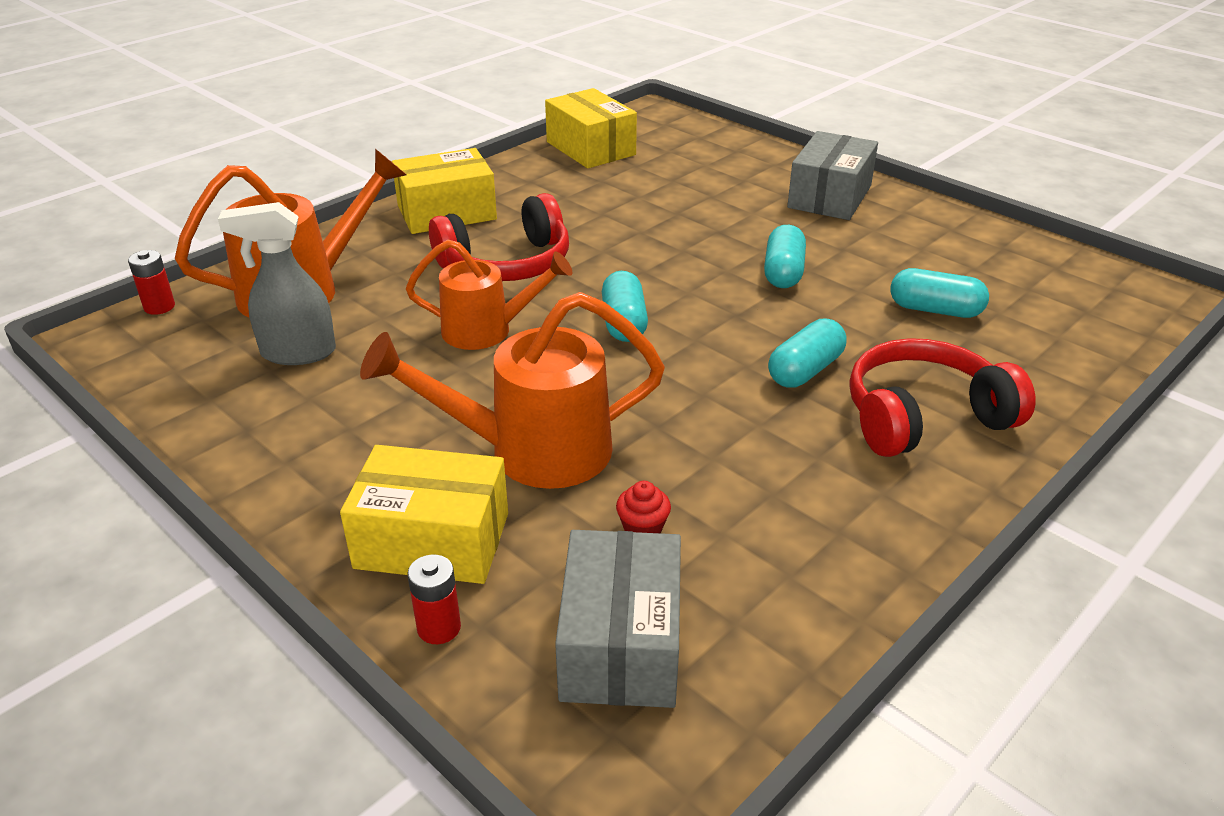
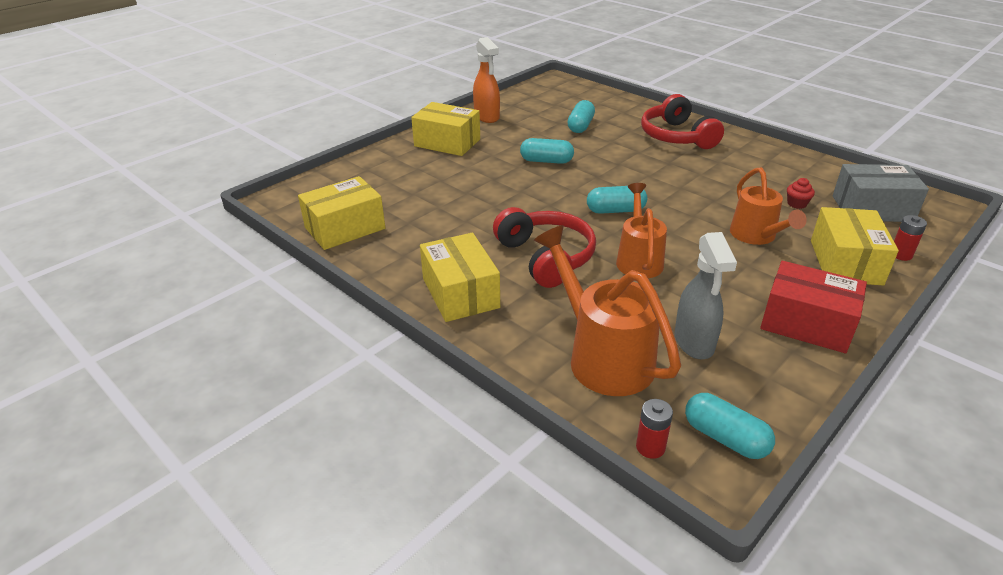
camera: 90 degrees left, 0 degrees up
orange watering can [360,292,665,489] -> orange watering can [730,167,807,245], size x0.67
turquoise capsule [768,318,847,387] -> turquoise capsule moved to [685,393,775,459]
grey box [787,131,878,220] -> yellow box [411,102,480,156]
none -> orange spray bottle [473,37,500,123]
none -> red box [760,261,867,353]

